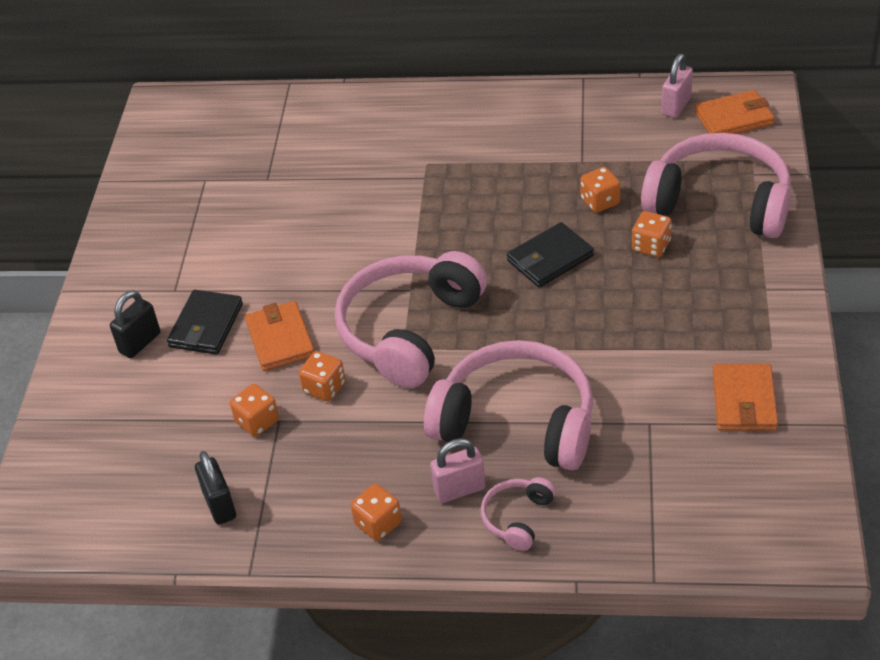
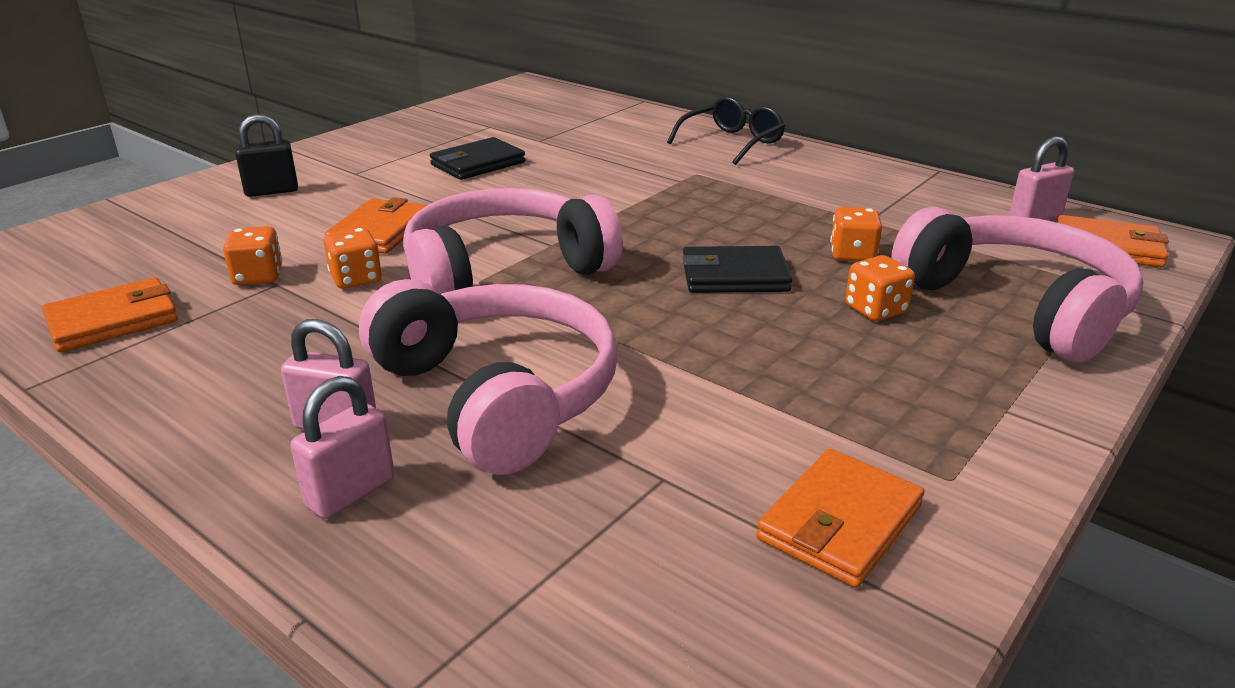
camera: 30 degrees right, 15 degrees down
black wallet [167,290,243,355] -> black wallet moved to [430,137,525,180]
black padlock [195,451,236,525] -> orange wallet [42,277,178,352]
orange dice [351,484,402,541] -> none
pink headphones [481,477,556,551] -> pink padlock [290,376,394,519]
none -> black glasses [667,96,785,165]

